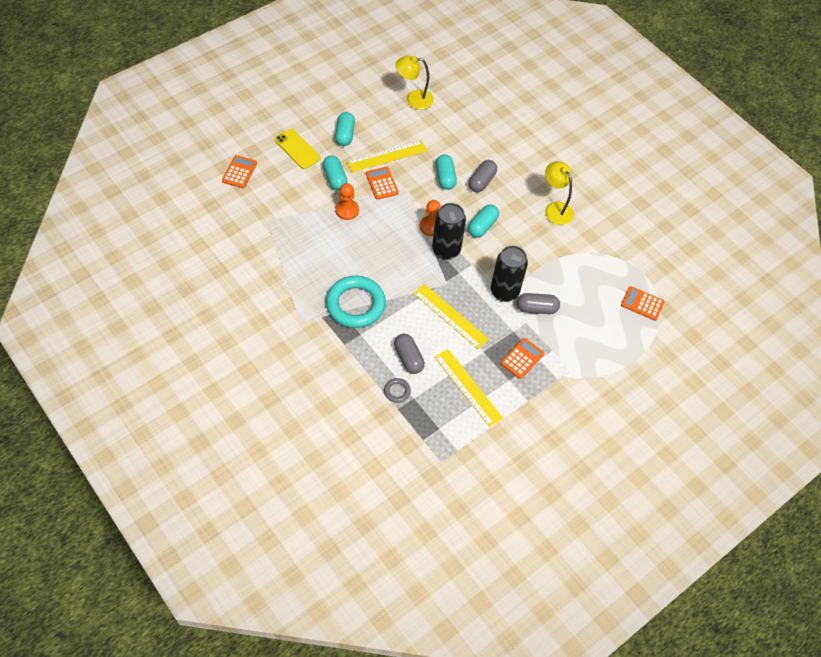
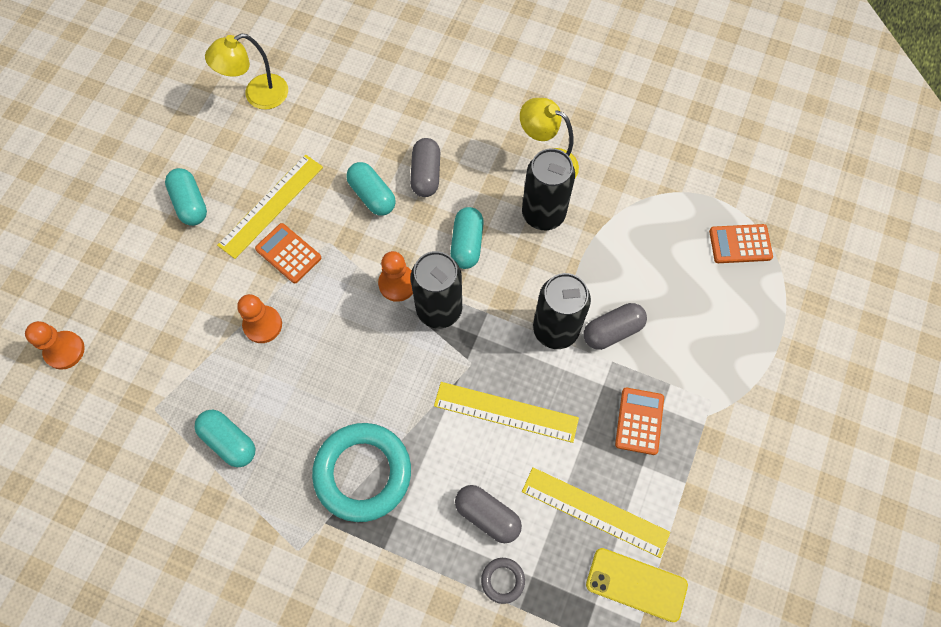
camera: 25 degrees left, 10 degrees up
orange calculator [222,155,257,188] -> orange pawn [25,321,85,370]
yellow phone [275,129,321,169] -> yellow phone moved to [586,548,688,622]
turquoise capsule [323,156,347,190] -> turquoise capsule moved to [195,409,255,467]
none -> black can [522,148,575,230]

